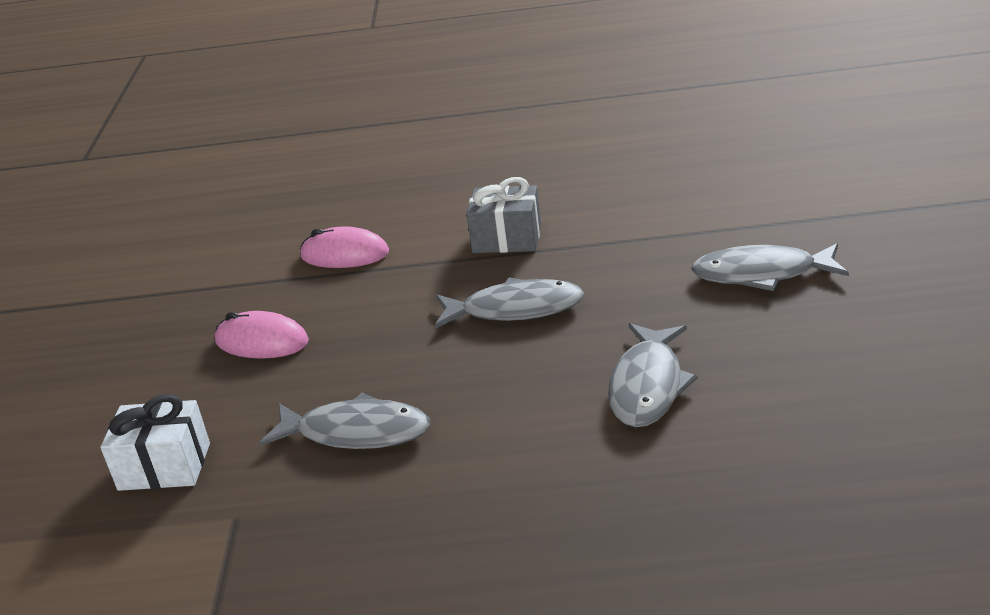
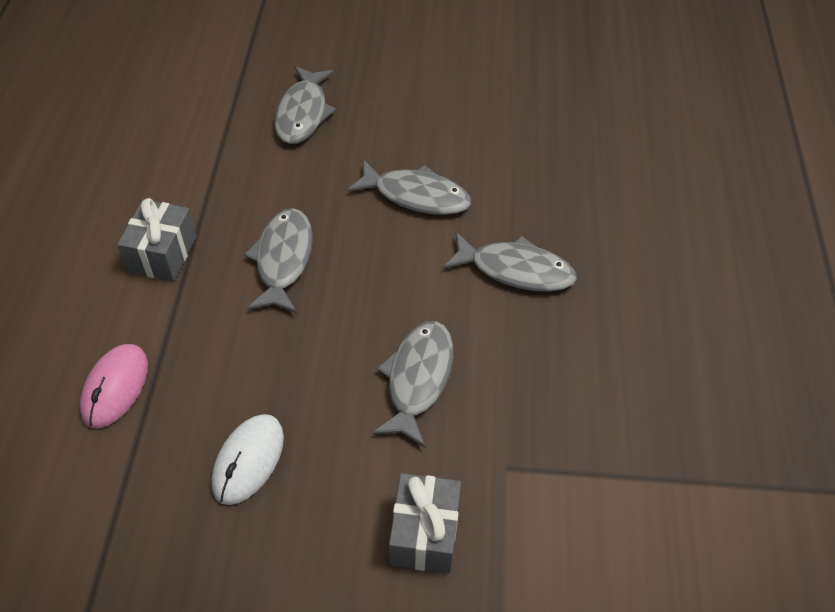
camera: 90 degrees left, 20 degrees up
white gift [100,394,210,491] -> grey gift [389,473,461,573]
pink mouse [215,311,309,359] -> white mouse [212,414,284,505]
none -> grey fish [443,232,577,292]

